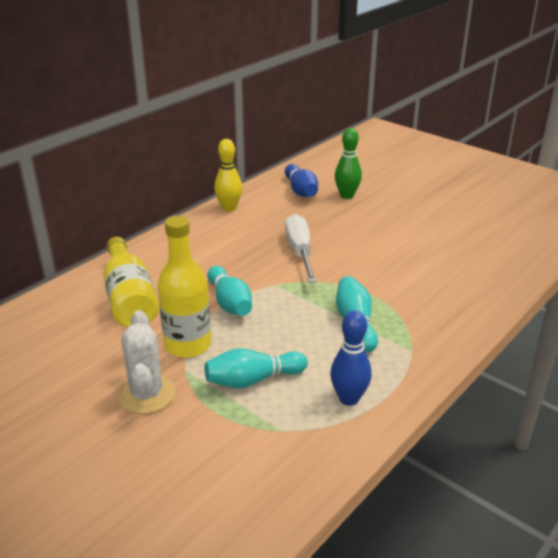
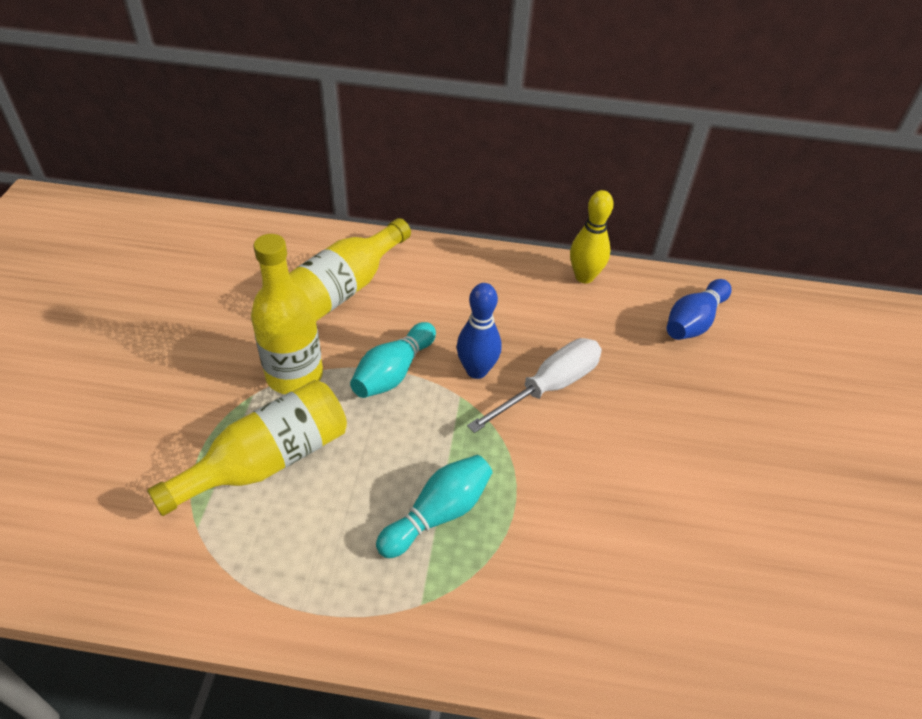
camera: 55 degrees right, 15 degrees up
white cactus [118,310,175,414] -> none
turquoise bowling pin [204,349,308,388] -> yellow bottle [147,380,347,516]
blue bowling pin [330,310,372,406] -> blue bowling pin moved to [457,283,501,379]
green bowling pin [335,128,362,199] -> none

